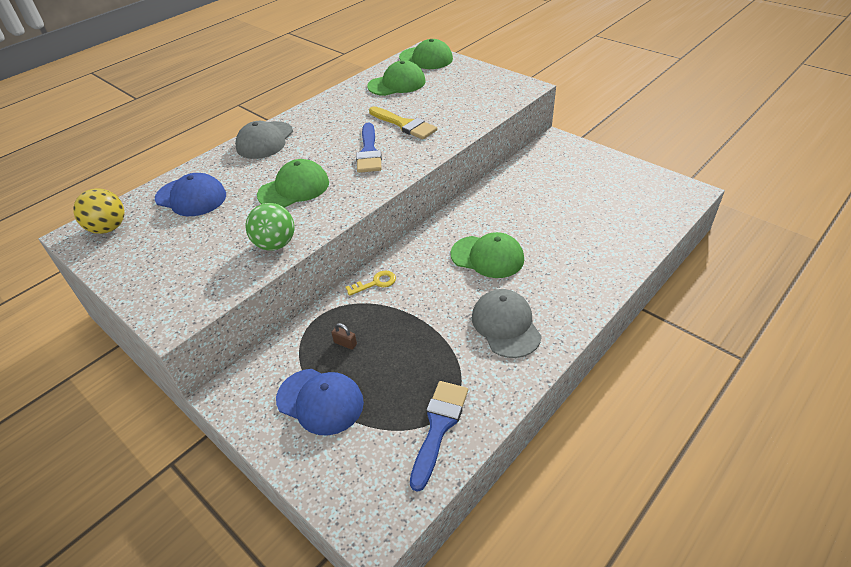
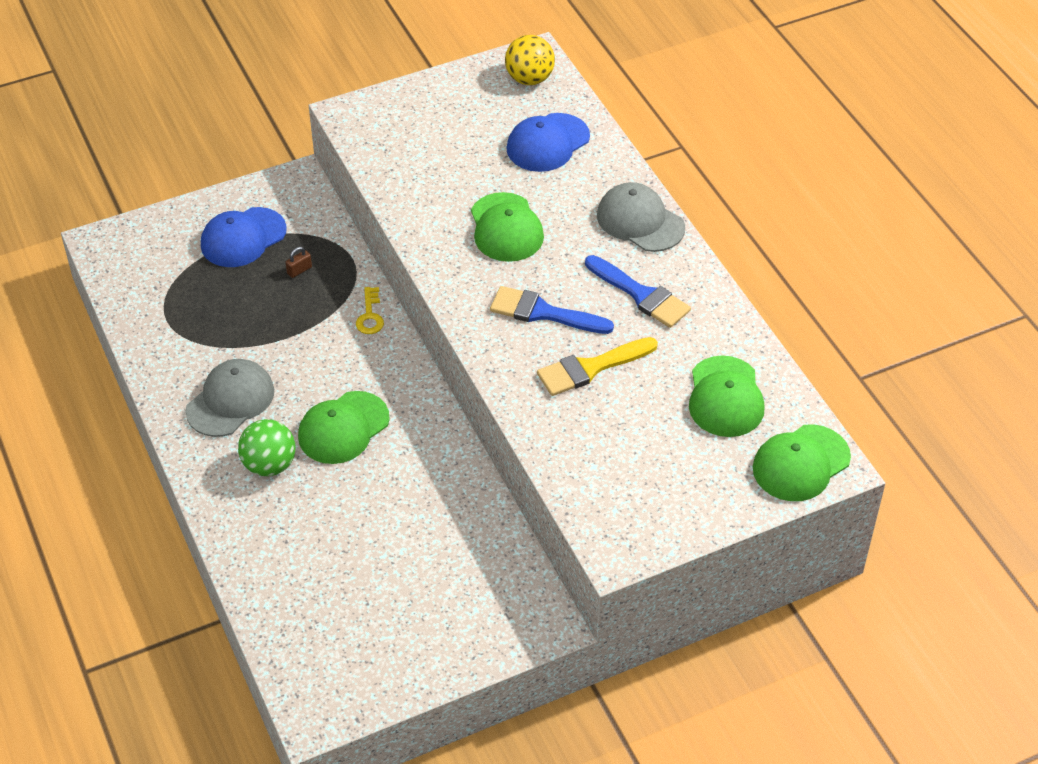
camera: 110 degrees right, 5 degrees up
green ball [246,203,295,251] -> green ball moved to [238,419,296,476]
blue brush [410,381,468,492] -> blue brush moved to [585,255,691,328]
grey cap [472,289,542,358] -> grey cap turned 60 degrees counterclockwise [185,359,274,437]

